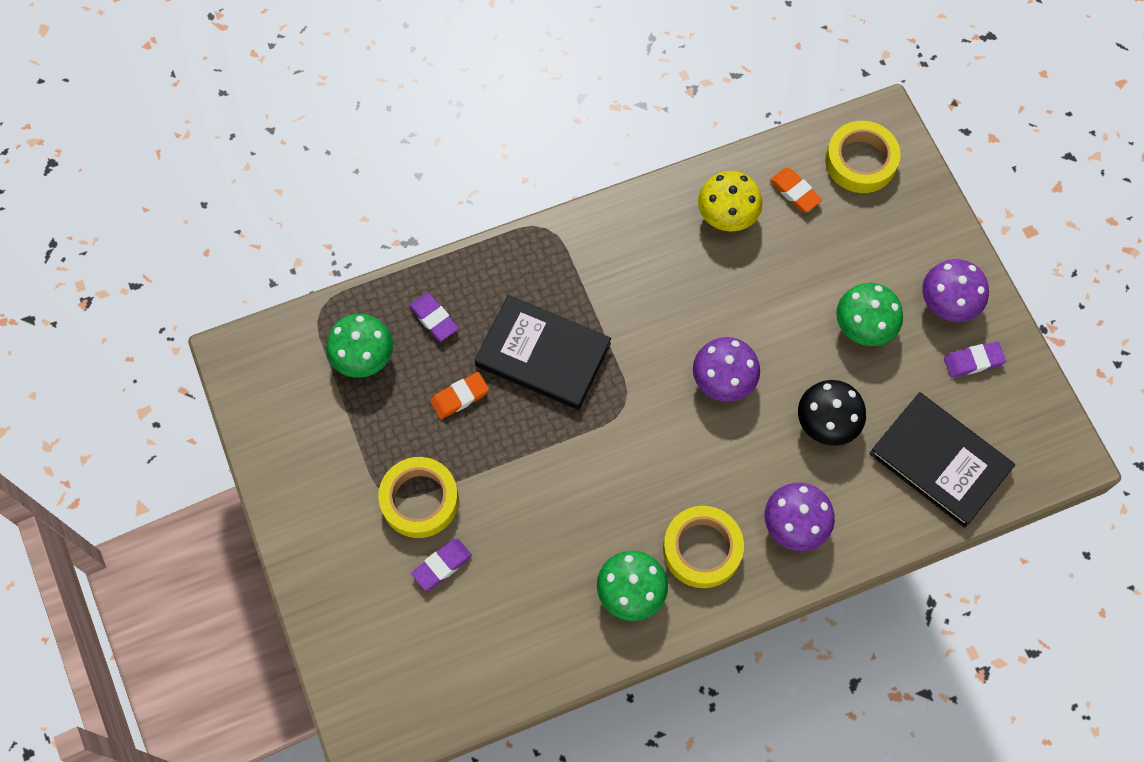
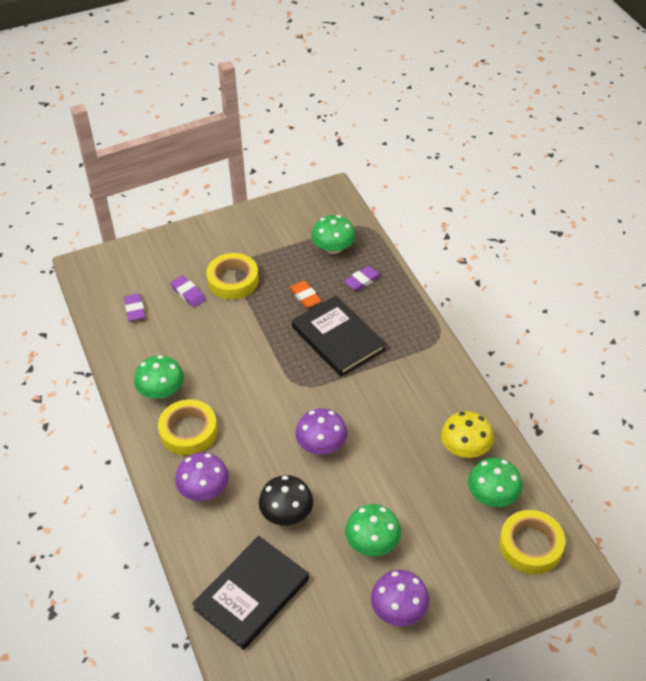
camera: 90 degrees right, 20 degrees down
black book [475,295,611,410] -> black book turned 60 degrees counterclockwise [292,296,386,377]
orange eraser [770,168,822,212] -> green mushroom [468,458,523,507]
purple eraser [944,342,1006,377] -> purple eraser moved to [124,293,145,321]

